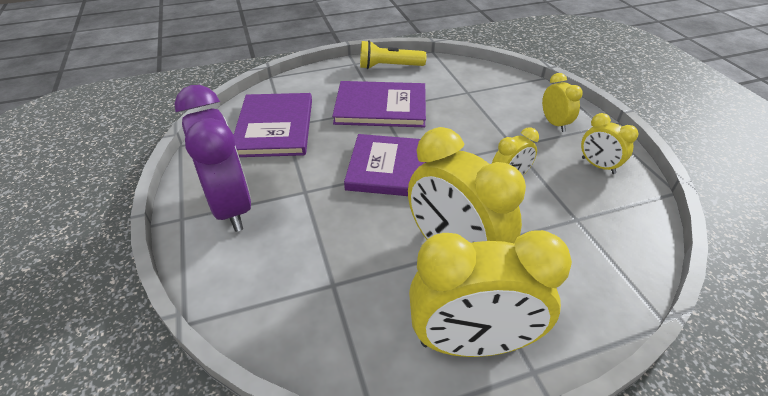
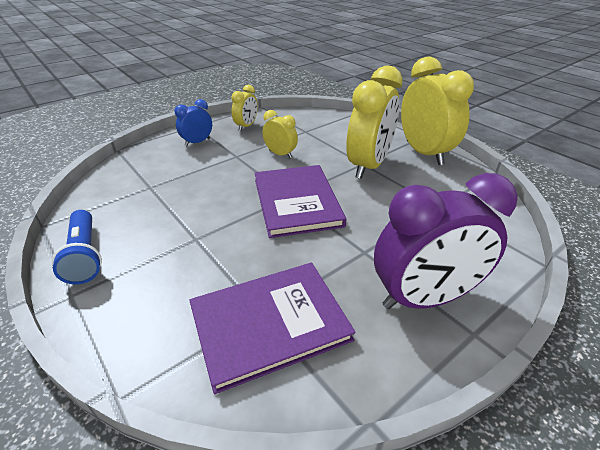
camera: 110 degrees left, 5 degrees down
purple clock [174,85,251,232] -> purple clock turned 150 degrees counterclockwise [374,173,518,309]
purple book [332,81,426,127] -> none
yellow flashlight [360,40,426,69] -> blue flashlight [52,210,102,284]
yellow clock [542,73,583,132] -> blue clock [175,99,212,146]

